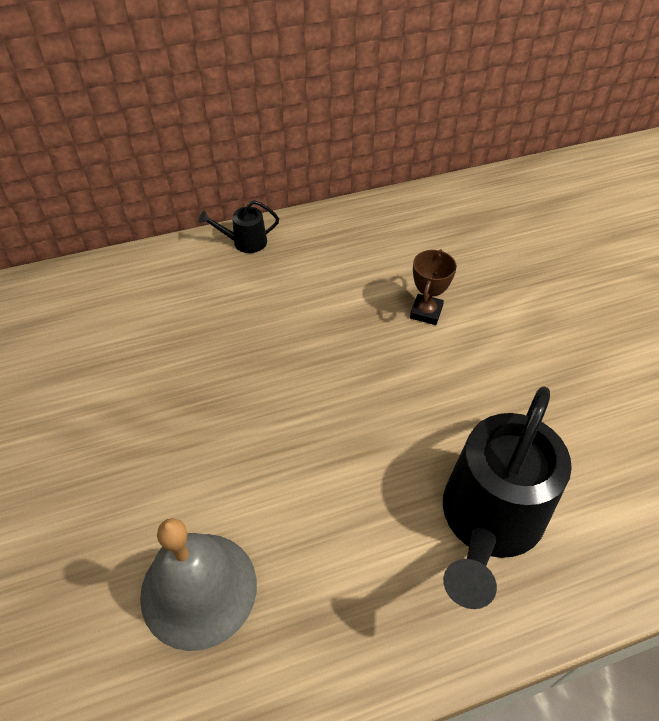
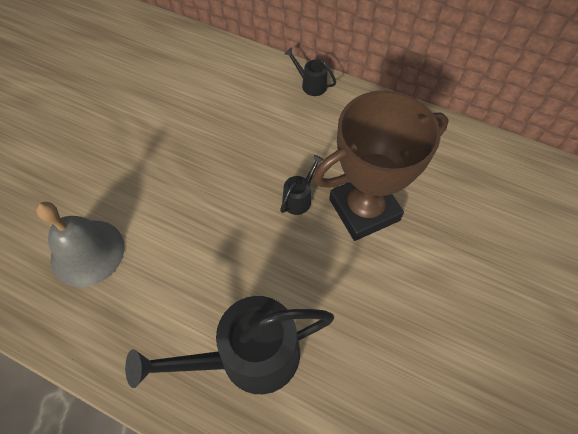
camera: 45 degrees right, 10 degrees up
brown trophy [410,249,457,325] -> brown trophy [313,90,449,241], size x2.40
none -> black watering can [280,155,324,215]

